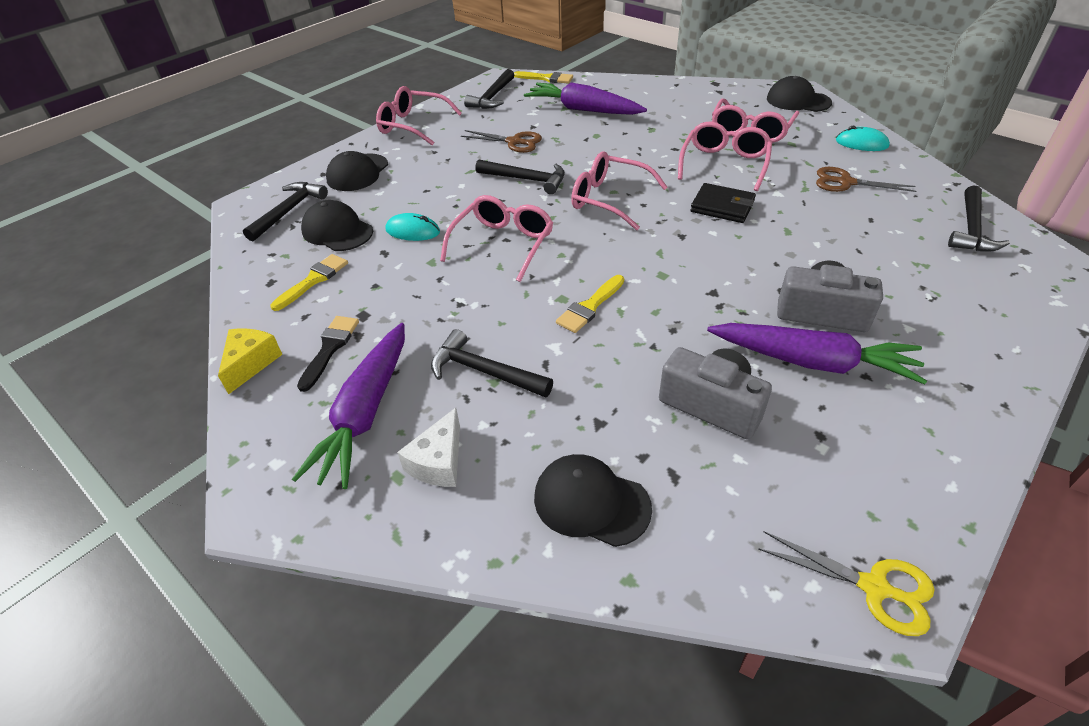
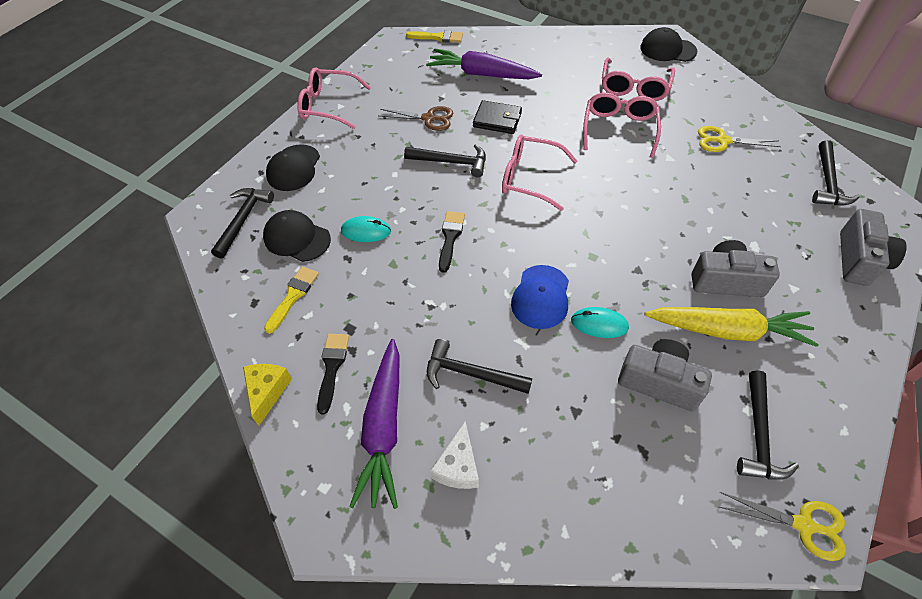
camera: 10 degrees left, 10 degrees up
pink glasses [440,195,553,282] -> black brush [439,211,465,273]
black hammer [464,69,514,109] -> black hammer moved to [737,370,799,480]
black cap [534,454,652,547] -> none
yellow brush [556,275,624,333] -> blue cap [511,265,569,329]
black wallet [690,183,756,223] -> black wallet moved to [473,100,522,134]
purple carrot [707,323,927,384] -> yellow carrot [645,307,819,347]
brown scissors [816,167,917,192] -> yellow scissors [698,126,781,152]
turquoise mouse [836,126,890,151] -> turquoise mouse moved to [571,307,629,338]
none -> grey camera [840,209,907,286]

